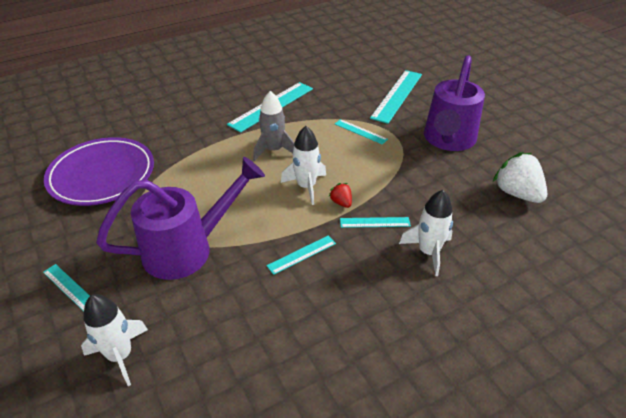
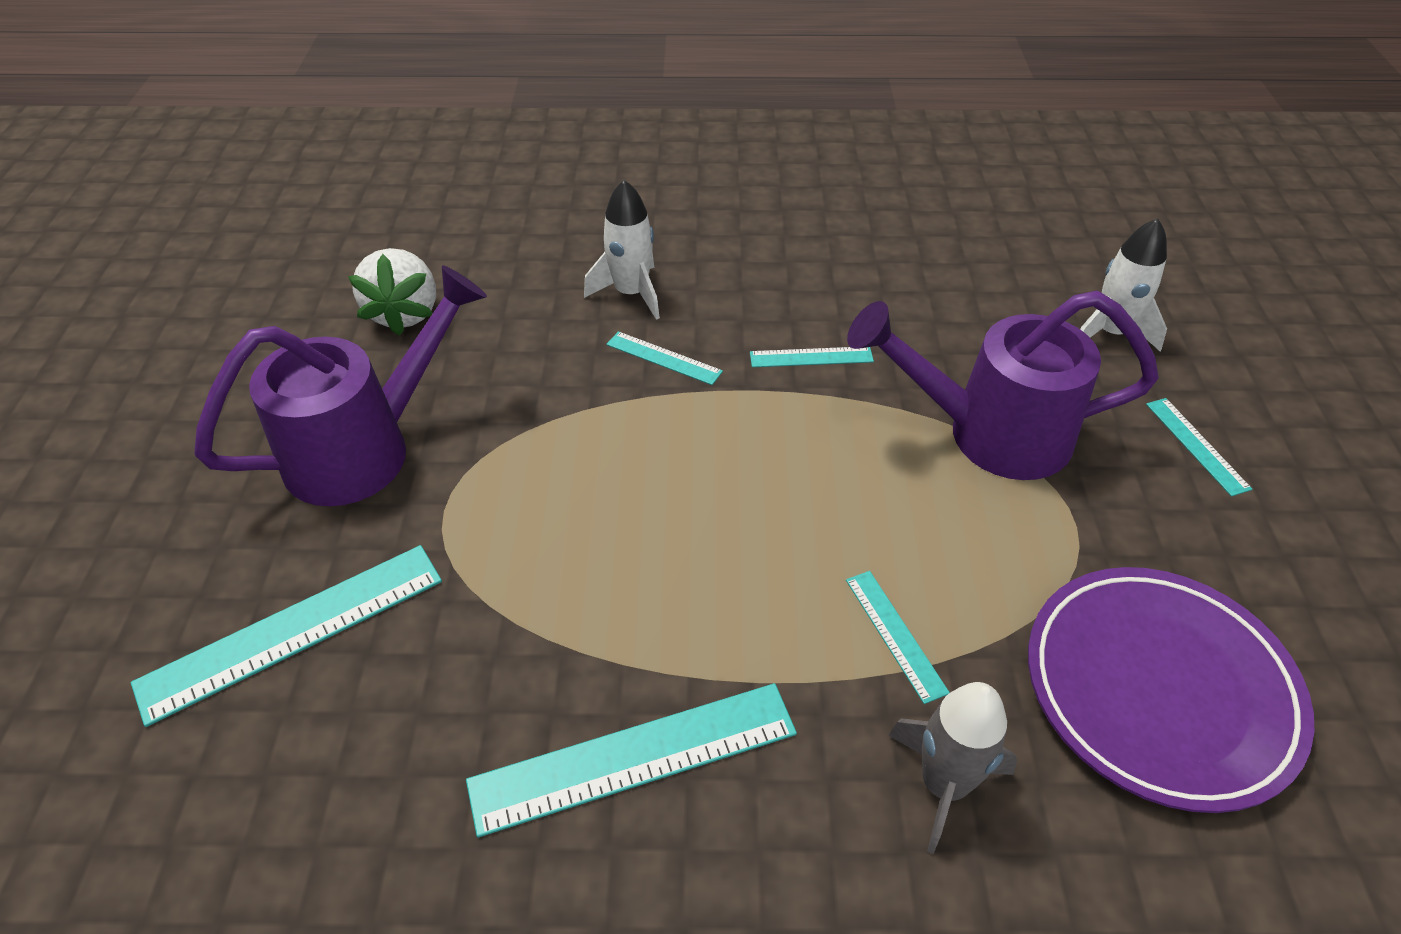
camera: 150 degrees left, 5 degrees up
grey rocket [253,91,294,161] -> grey rocket moved to [888,682,1017,854]
white rocket [281,126,326,205] -> none
red strawberry [329,183,352,208] -> none
turquoise ruler [335,119,388,145] -> turquoise ruler moved to [846,571,950,704]

